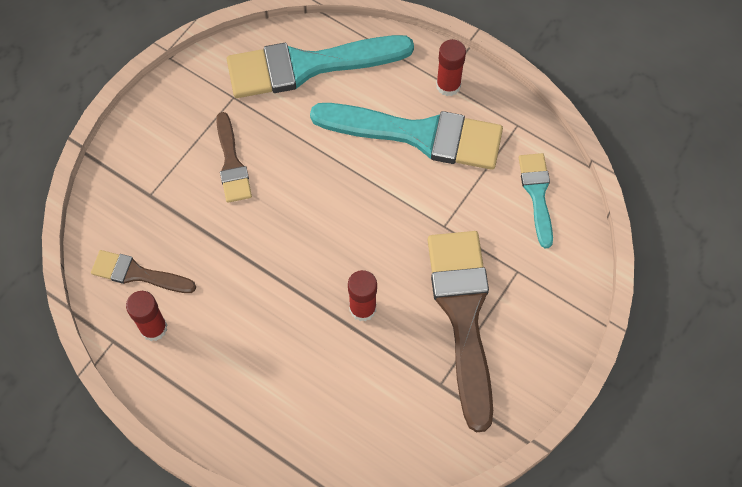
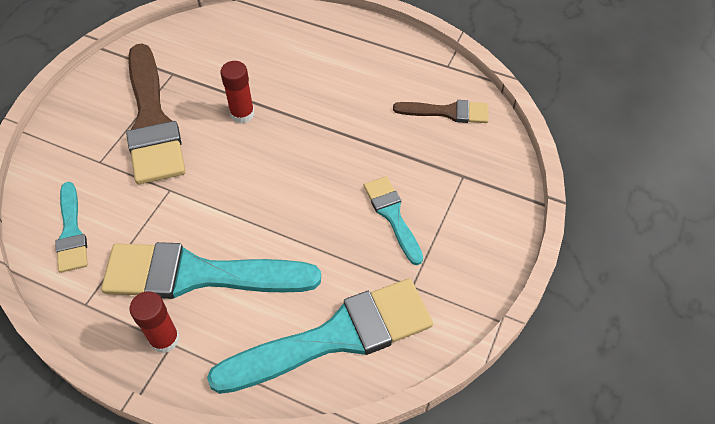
camera: 170 degrees right, 10 degrees down
red glue stick [126,291,167,341] -> none
brown brush [216,112,252,203] -> turquoise brush [364,176,423,265]

